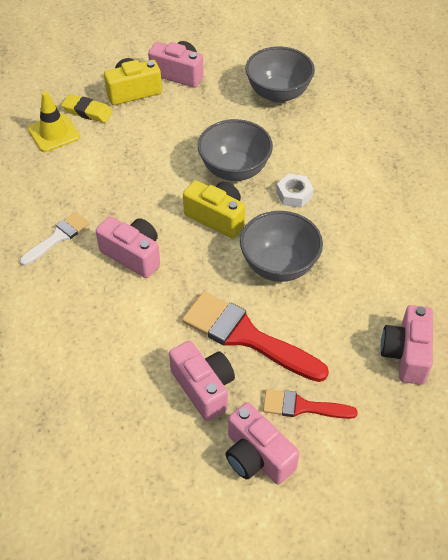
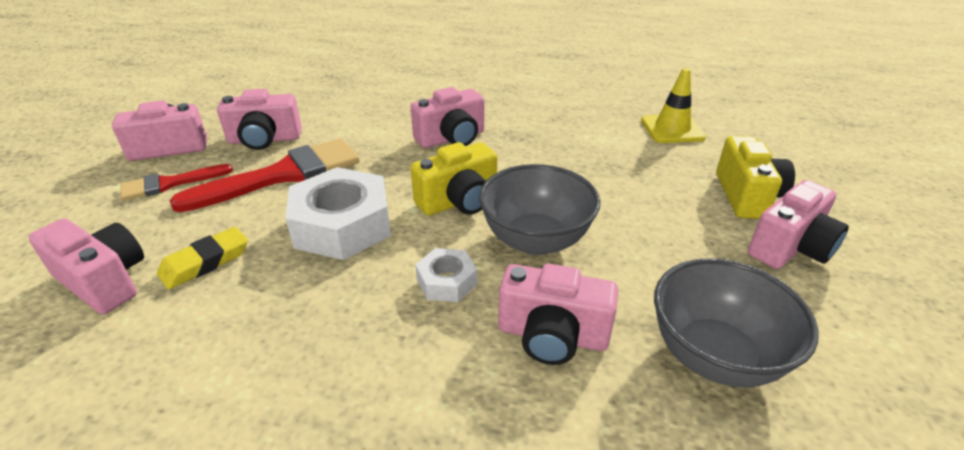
camera: 115 degrees right, 15 degrees down
white brush [20,212,90,266] -> none
yellow eraser [61,94,113,123] -> yellow eraser moved to [157,227,248,290]
grey bowl [240,211,323,282] -> white nut [285,167,391,260]
red brush [263,389,358,419] -> red brush turned 150 degrees counterclockwise [121,164,233,201]
none -> pink camera [498,264,618,365]

